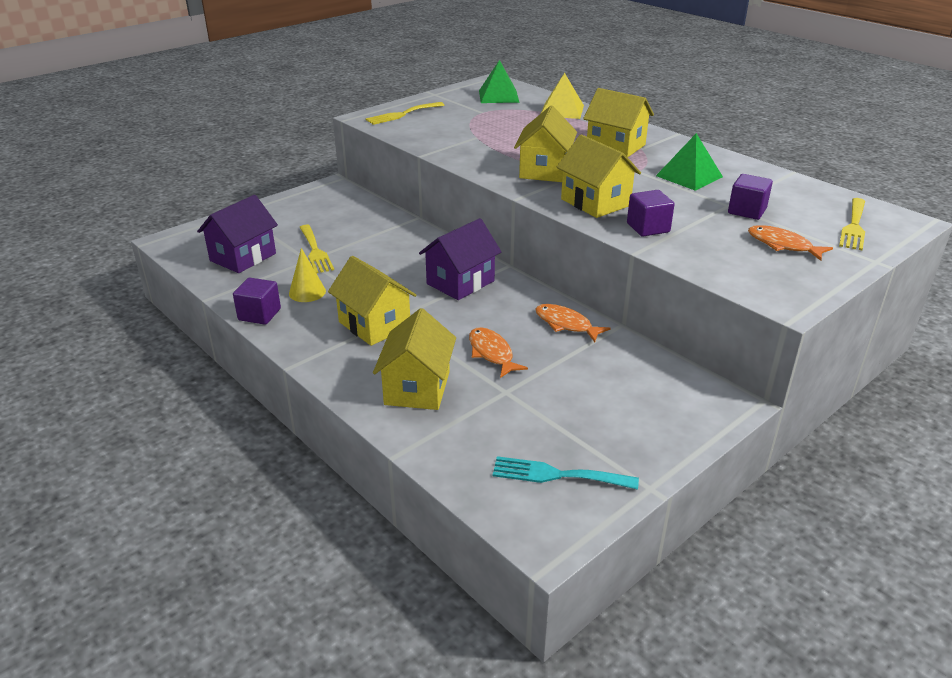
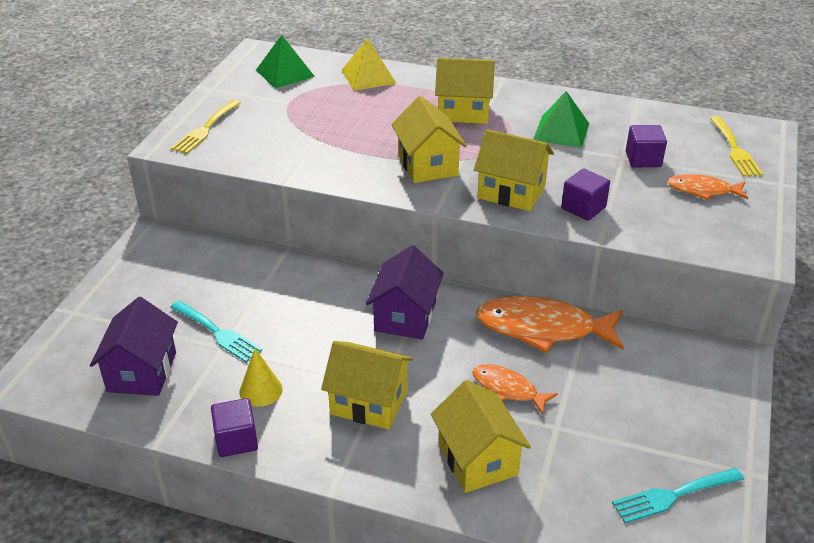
camera: 30 degrees left, 5 degrees up
yellow fork [299,225,334,273] -> turquoise fork [170,301,262,362]
orange fish [535,304,611,342] -> orange fish [475,296,624,353], size x1.81

